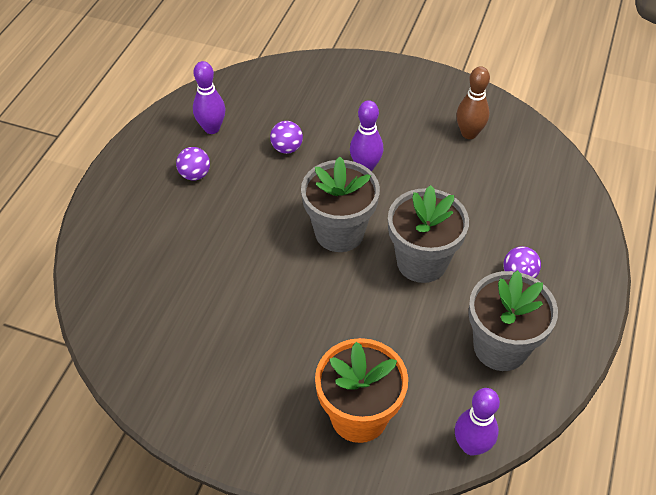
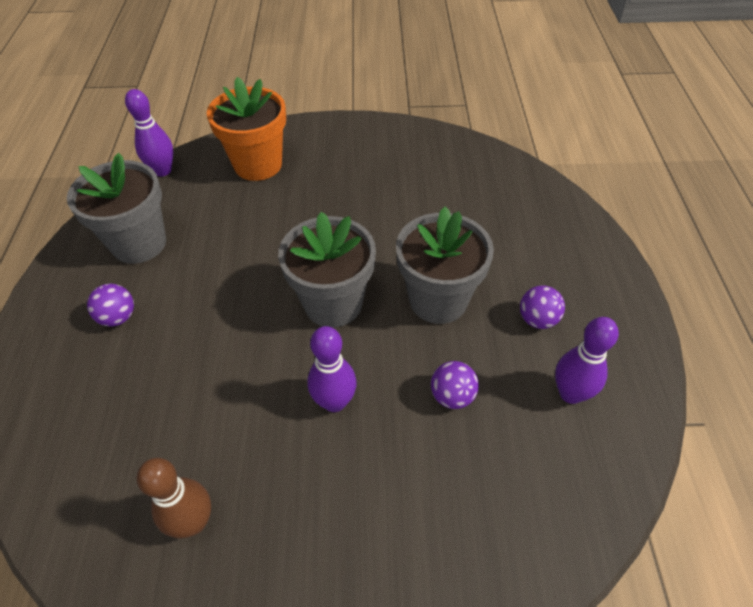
camera: 160 degrees right, 0 degrees up
grey flower pot [388,185,469,283] -> grey flower pot moved to [396,207,494,324]

